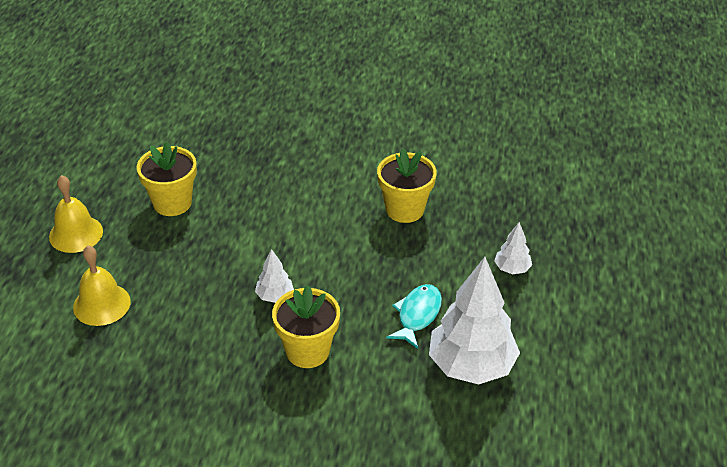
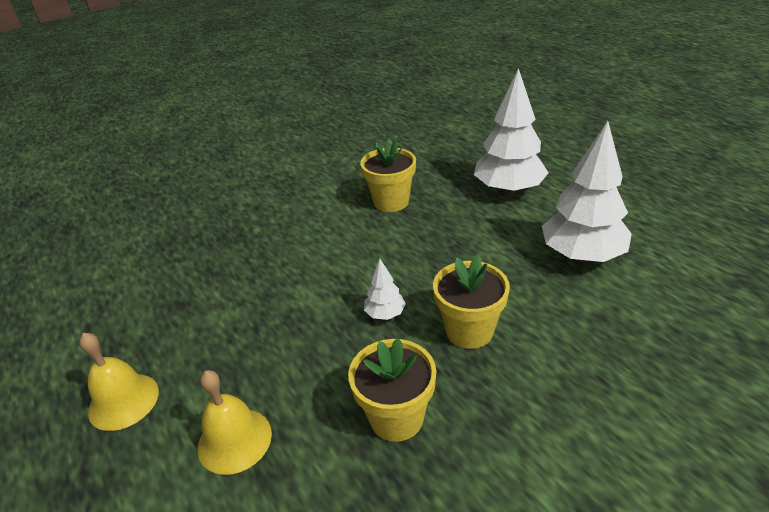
camera: 40 degrees left, 5 degrees down
yellow flower pot [137,142,197,216] -> yellow flower pot moved to [348,338,436,442]
turquoise fish [386,284,442,349] -> none
white tree [494,222,532,274] -> white tree [474,68,549,195], size x2.19

